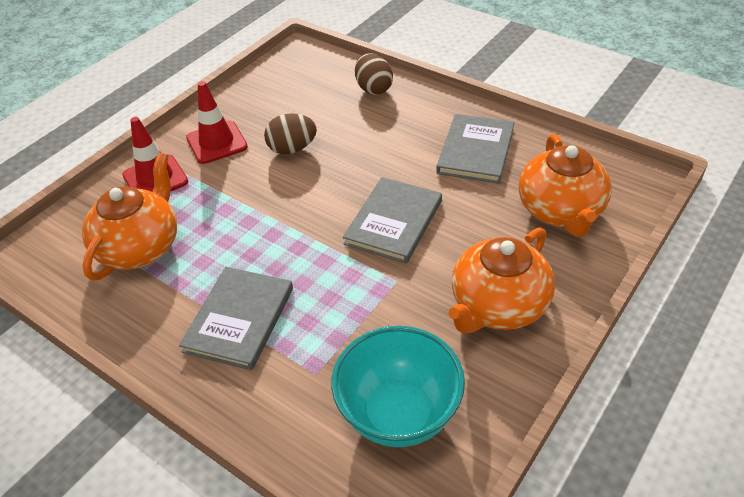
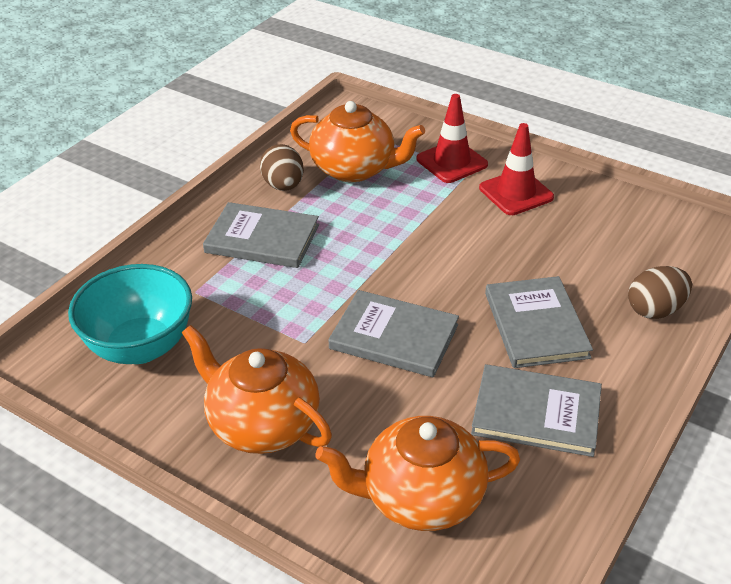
camera: 85 degrees right, 5 degrees down
brown egg [264,113,317,154] -> brown egg moved to [260,144,304,191]
none -> grey book [485,276,593,368]

